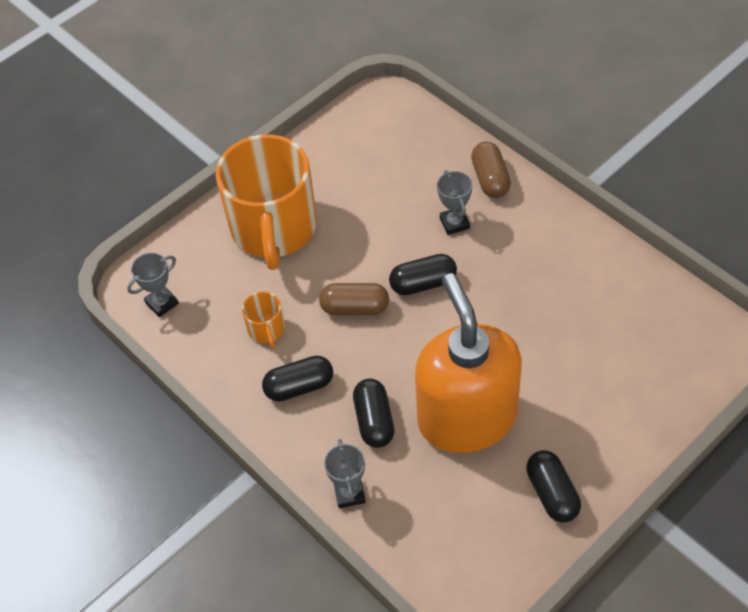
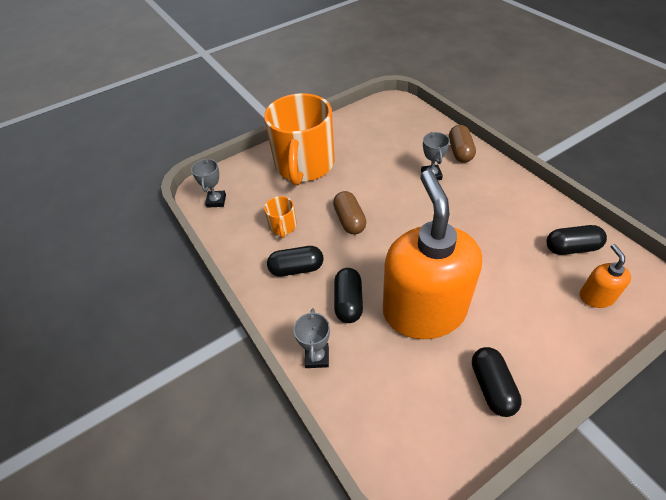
camera: 10 degrees right, 5 degrees down
grey trophy [127,252,179,317] -> grey trophy turned 60 degrees counterclockwise [191,158,226,208]
brown capsule [319,283,389,315] -> brown capsule turned 60 degrees clockwise [333,191,366,234]
black capsule [389,254,457,295] -> black capsule moved to [546,225,607,255]
none -> orange soap dispenser [580,244,631,308]

